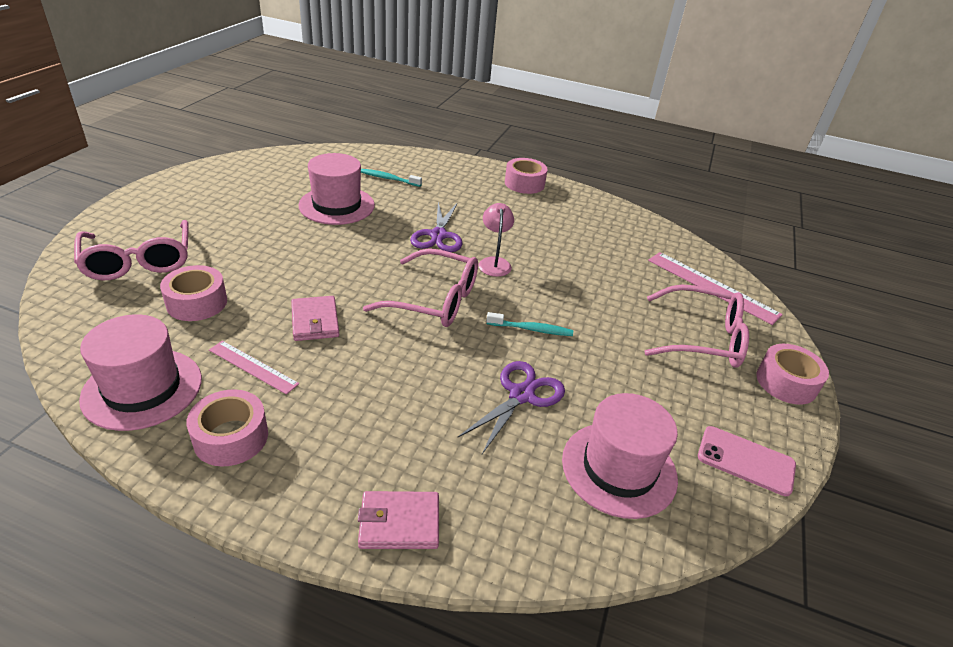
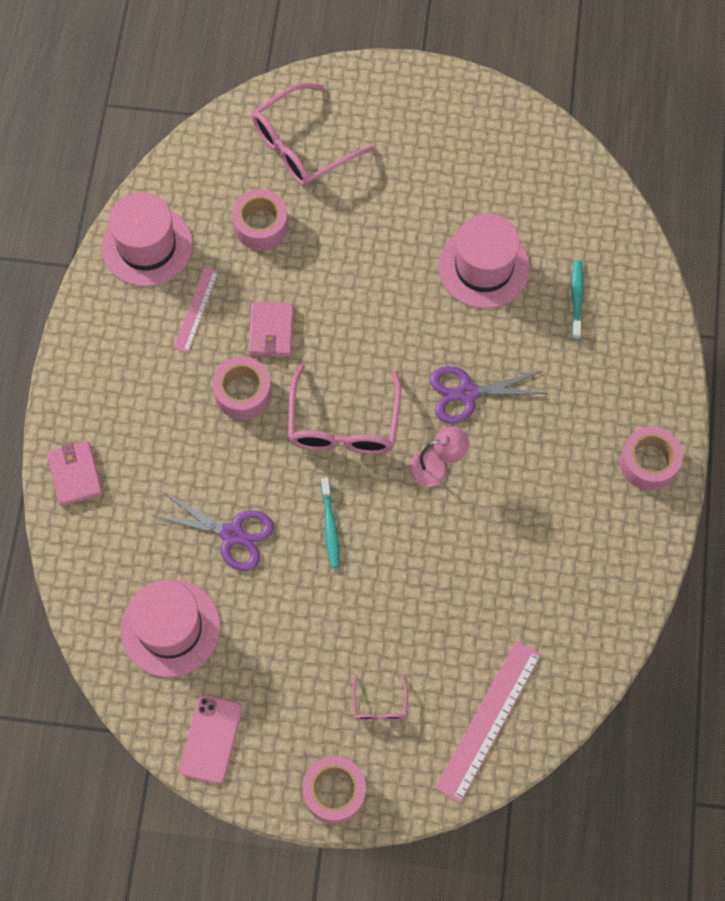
camera: 80 degrees right, 30 degrees up
pink tape [187,389,268,467] -> pink tape moved to [212,357,272,420]
pink wallet [291,296,339,341] -> pink wallet turned 60 degrees counterclockwise [248,302,294,356]
pink glasses [645,284,749,368] -> pink glasses [352,675,407,721], size x0.47

